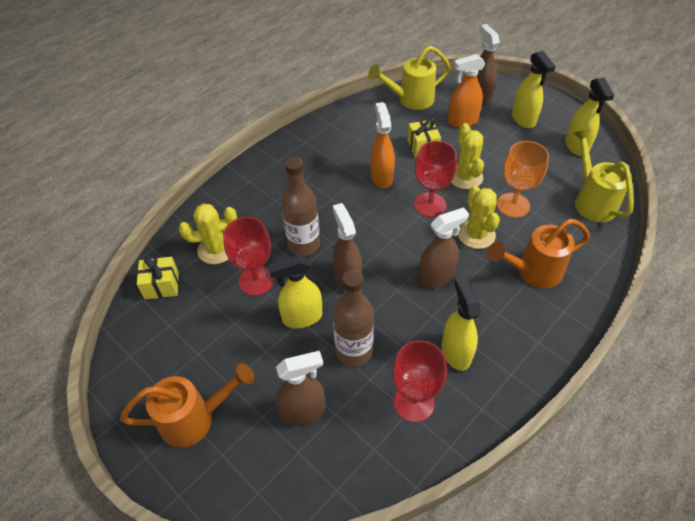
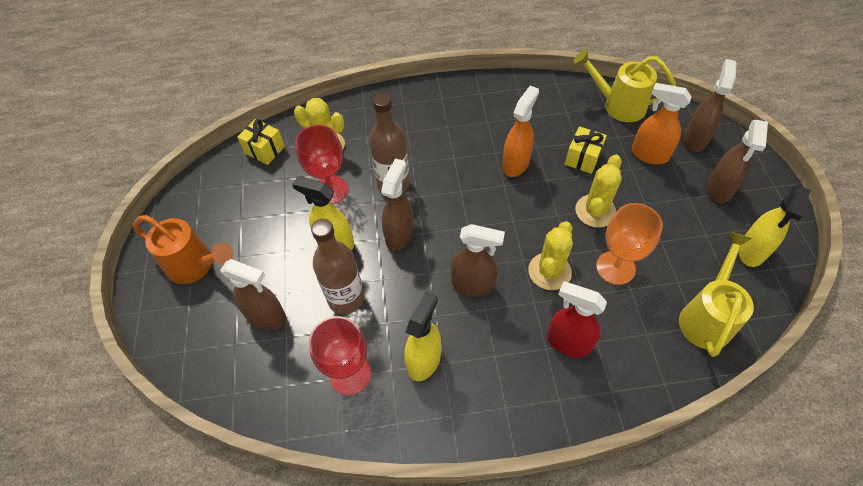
camera: 40 degrees right, 5 degrees up
red goblet [414,141,457,217] -> none
orange watering can [488,219,590,288] -> red spray bottle [547,282,607,358]
yellow spray bottle [512,51,556,128] -> brown spray bottle [707,120,768,203]

